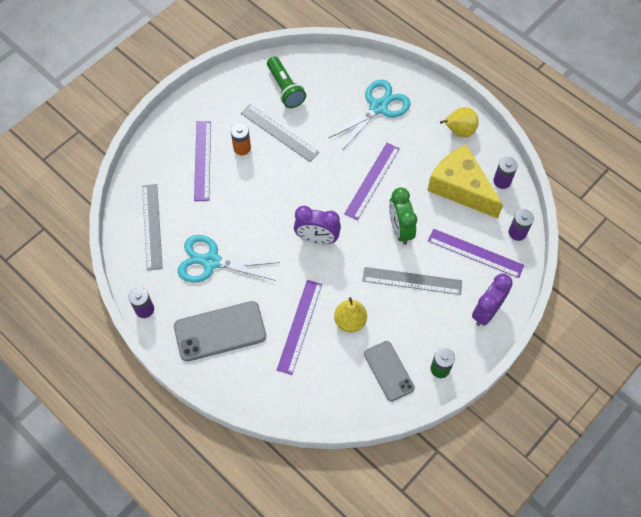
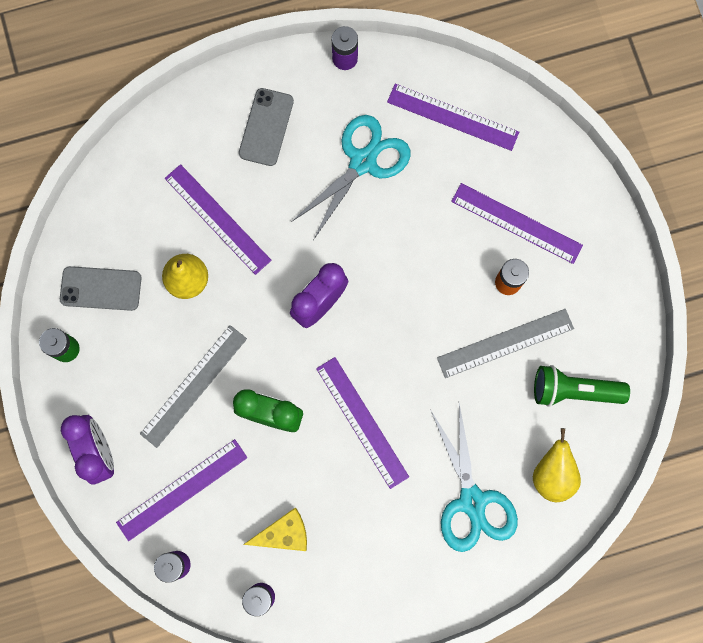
camera: 120 degrees right, 15 degrees up
grey ruler [142,184,163,271] -> purple ruler [387,84,519,151]
grey phone [174,301,266,362] -> grey phone [239,88,294,166], size x0.66
yellow cheese [427,145,503,218] -> yellow cheese [243,508,307,551], size x0.54
yellow pear [440,107,479,137] -> yellow pear moved to [533,428,581,502]

